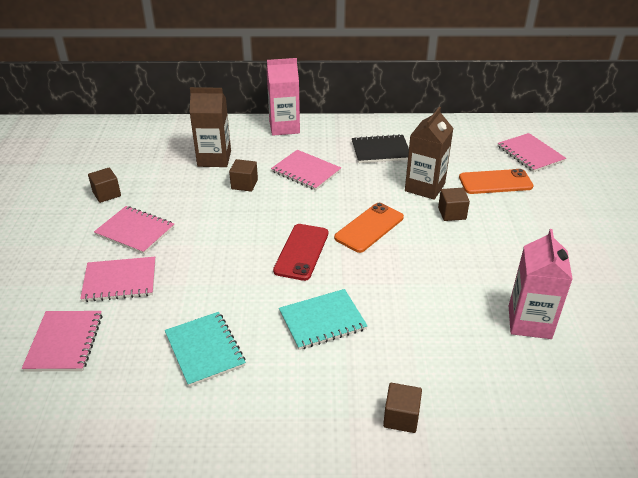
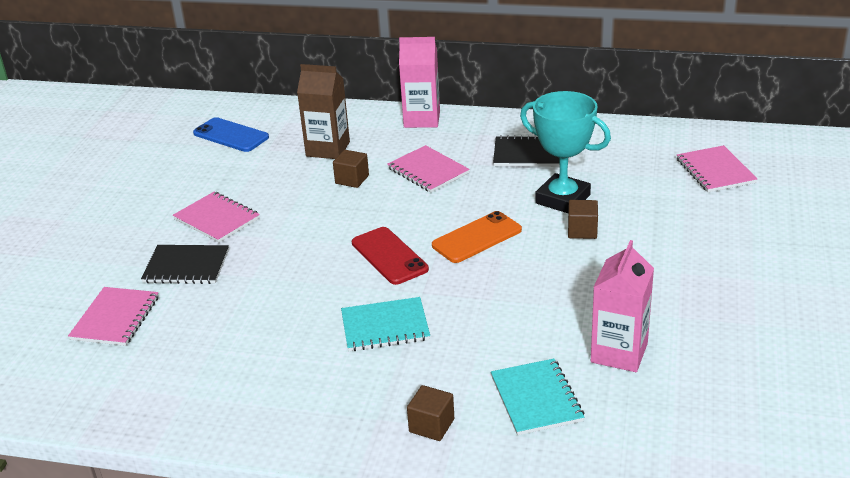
camera: 15 degrees right, 5 degrees down
pink notebook [80,257,156,302] -> black notebook [141,245,229,284]
brown cube [88,168,121,203] -> none
turquoise notebook [165,312,246,387] -> turquoise notebook moved to [491,359,584,435]
red phone [273,224,328,281] -> red phone turned 60 degrees counterclockwise [352,227,429,285]
brown carton [405,107,454,200] -> turquoise trophy [520,91,611,213]
orange phone [459,169,534,194] -> none
none -> blue phone [193,117,269,152]

